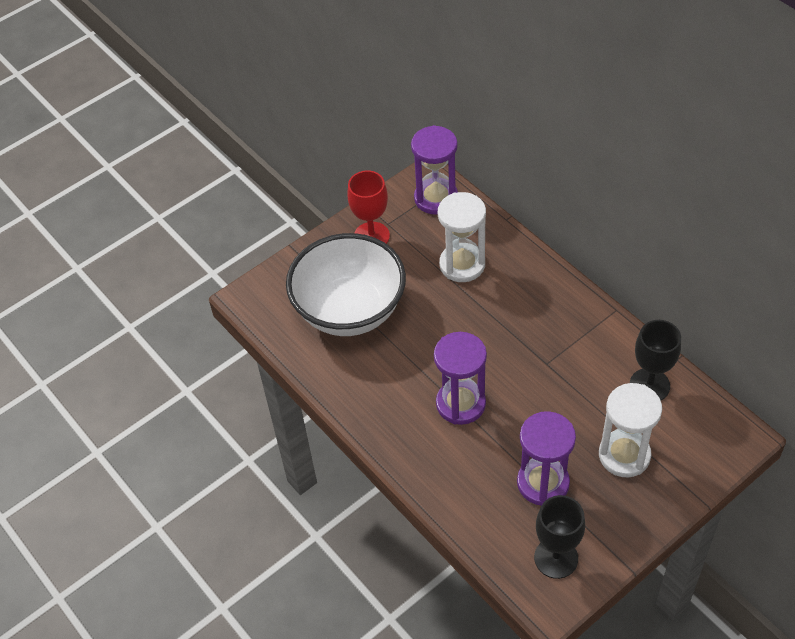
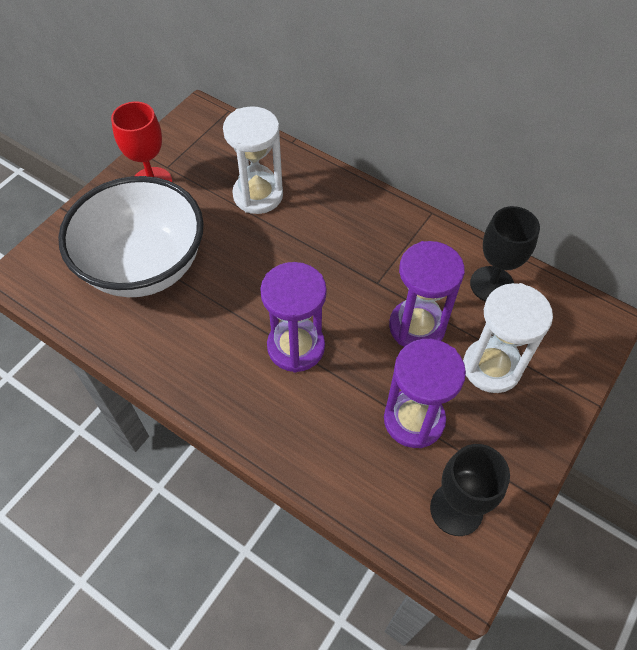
camera: 20 degrees left, 5 degrees up
purple hourglass [411,125,458,215] -> purple hourglass moved to [389,241,465,347]

